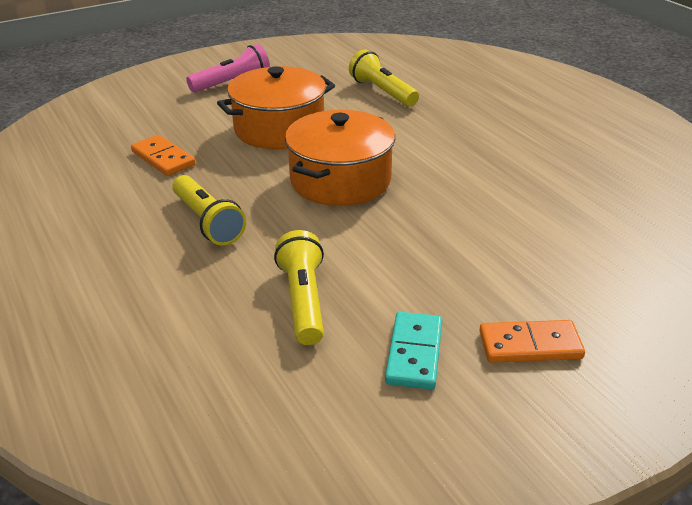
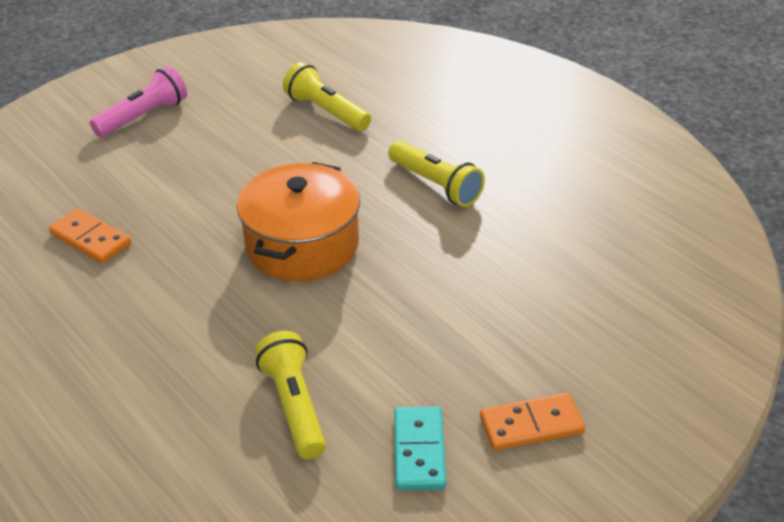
camera: 10 degrees left, 5 degrees up
yellow flashlight [173,175,246,246] -> yellow flashlight moved to [388,141,485,207]
orange pot [217,66,335,149] -> none

